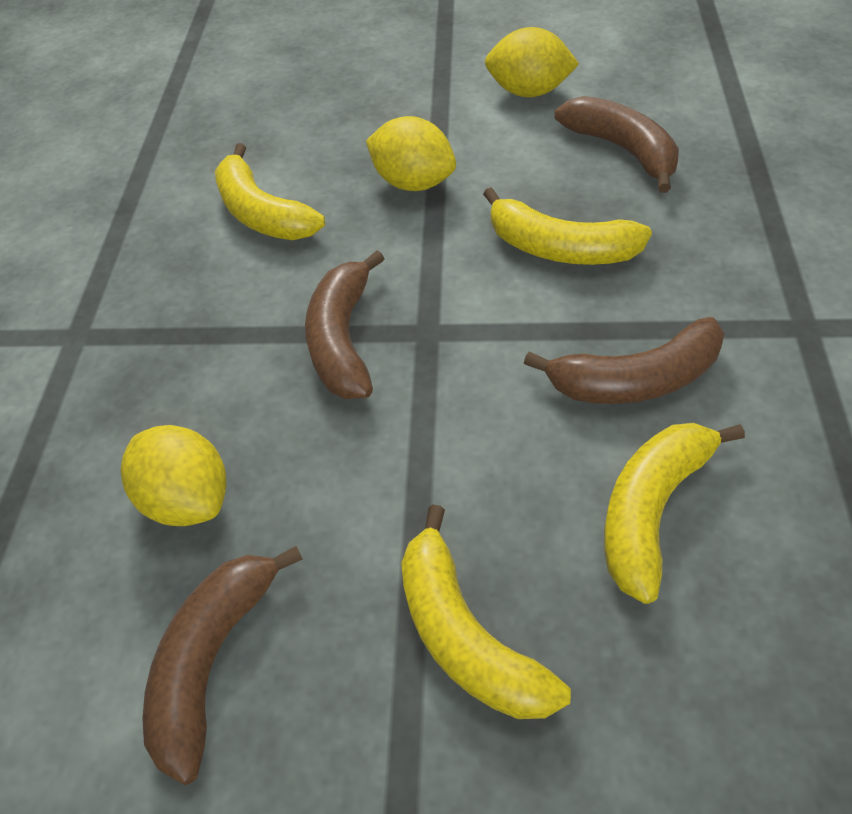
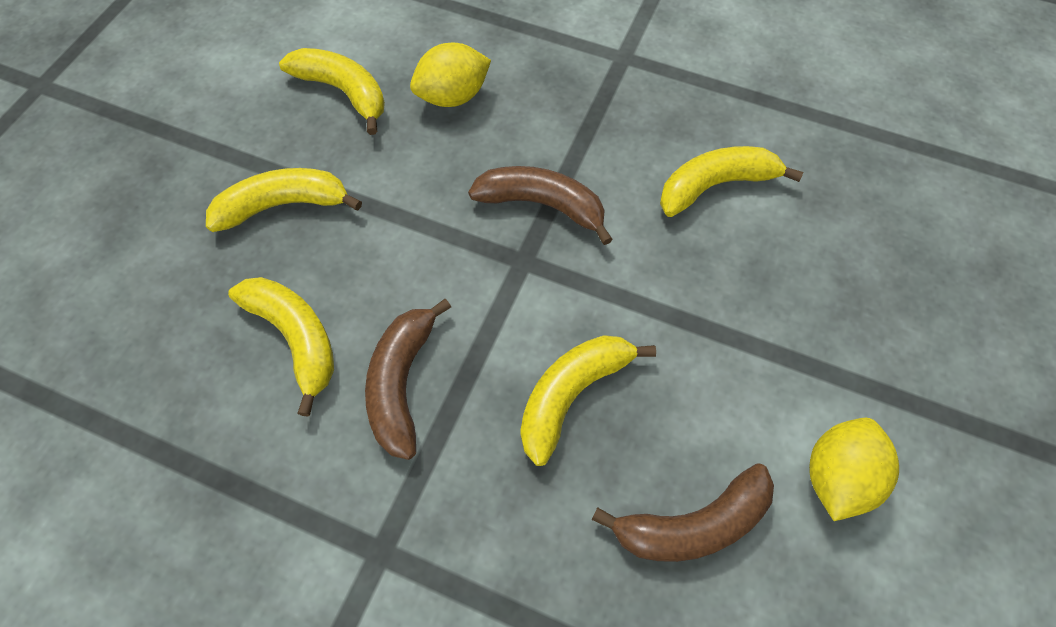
camera: 105 degrees right, 10 degrees up
brown banana [142,546,303,785] -> yellow banana [279,48,385,135]
yellow lemon [366,116,456,191] -> none

